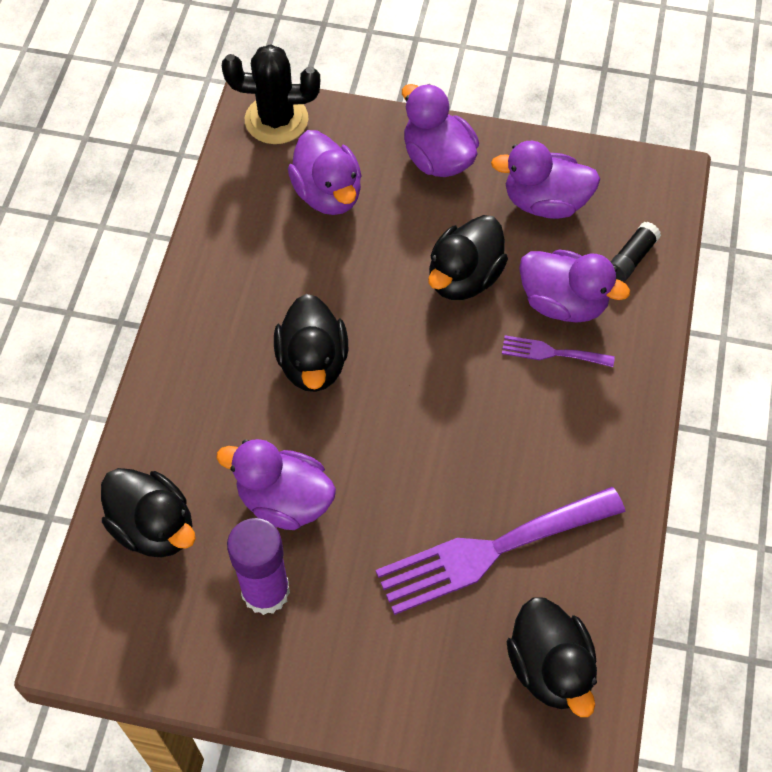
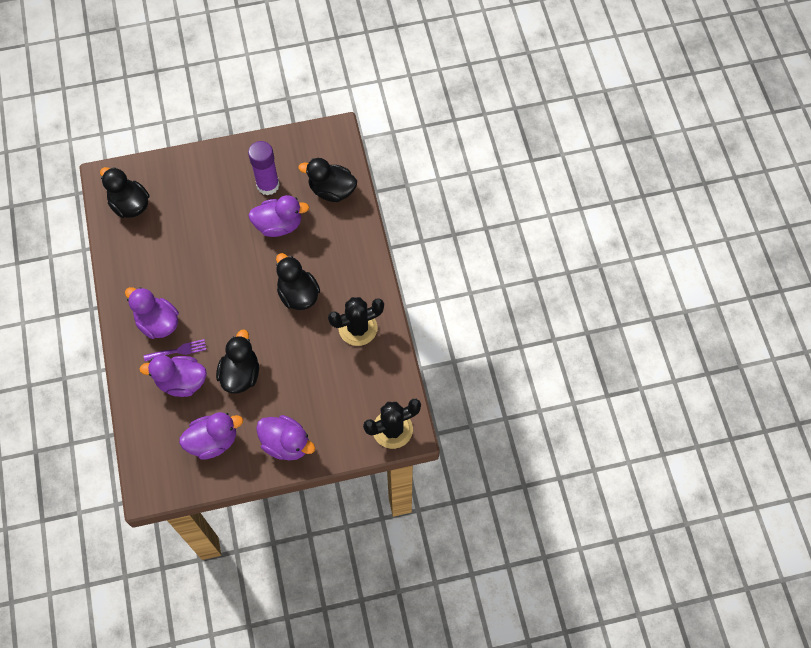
camera: 155 degrees right, 5 degrees up
purple duck [288,130,362,215] -> purple duck moved to [125,287,179,339]
purple fork [376,487,625,615] -> none
black glue stick [610,222,661,282] -> none
none -> black cactus [328,297,384,346]

